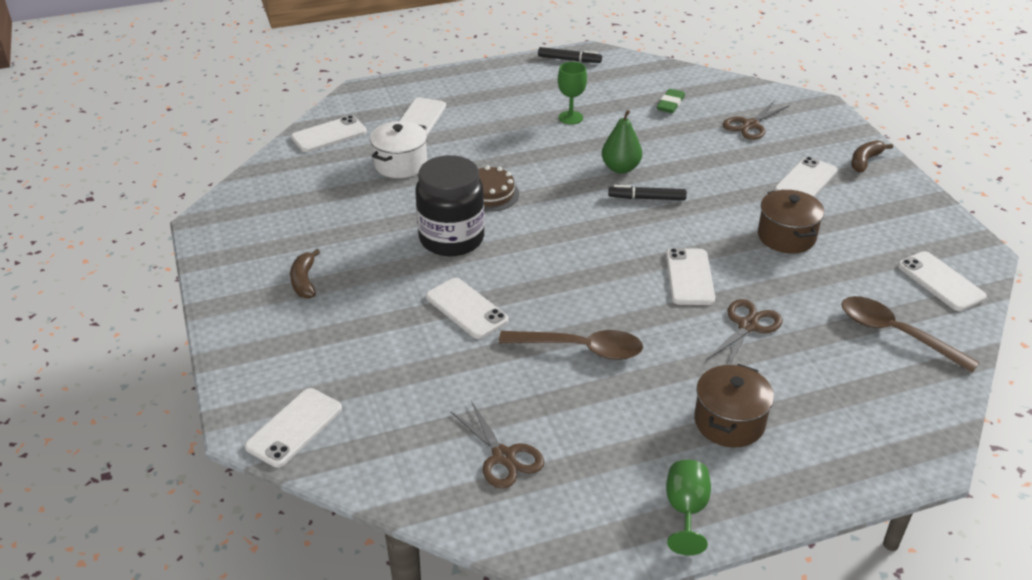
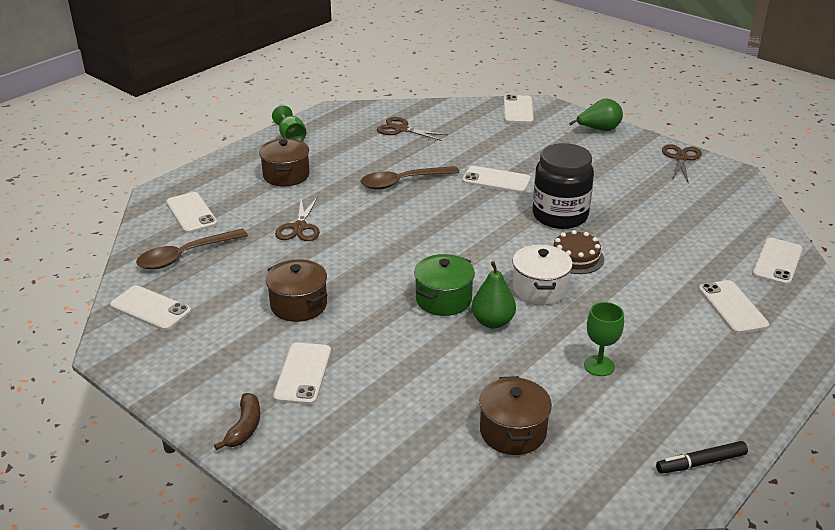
camera: 150 degrees right, 5 degrees down
brown banana [290,249,320,299] -> none
white pot [370,121,427,178] -> white pot moved to [512,245,573,305]
black marker [608,185,687,200] -> green pot [414,254,475,316]
green eraser [657,89,685,113] -> brown pot [479,376,552,455]
white phone [666,248,715,305] -> white phone moved to [166,192,218,233]
brown scissors [723,100,790,140] -> brown scissors moved to [662,144,702,184]
brown spoon [842,296,980,373] -> brown spoon turned 135 degrees clockwise [136,229,248,269]
none -> green pear [569,98,623,131]

